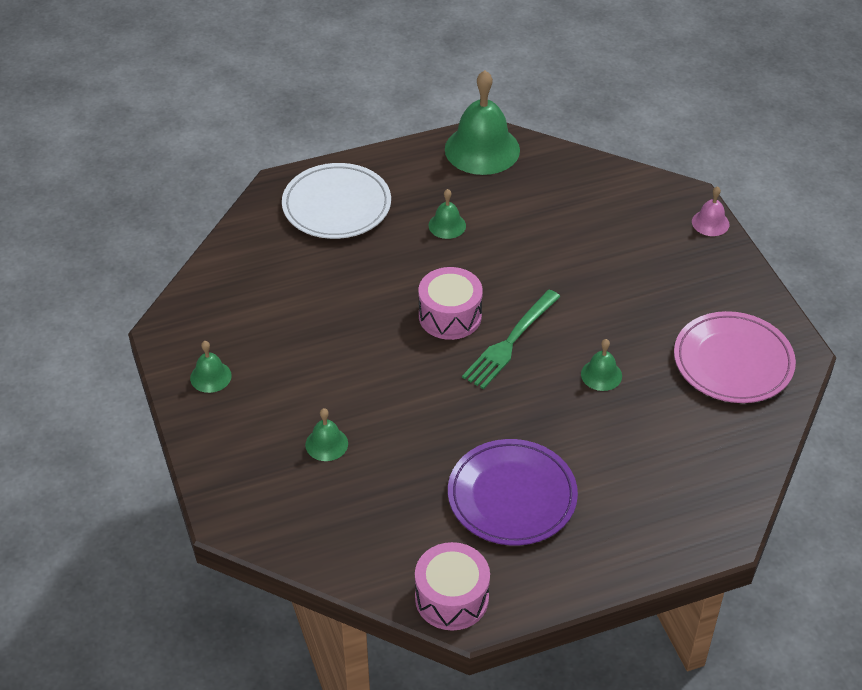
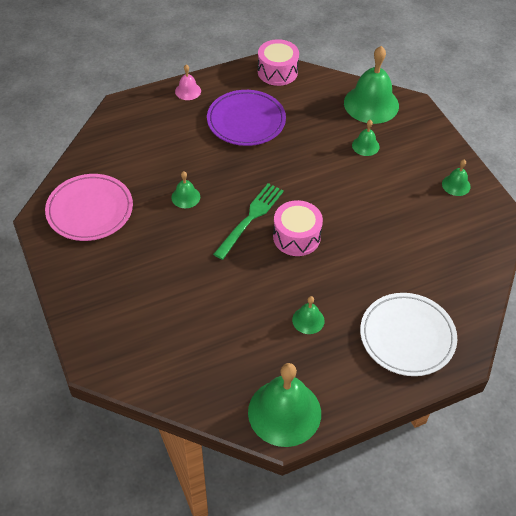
camera: 175 degrees right, 5 degrees up
pink bell [692,186,730,236] -> pink bell moved to [175,64,201,100]
none -> green bell [344,46,399,124]

